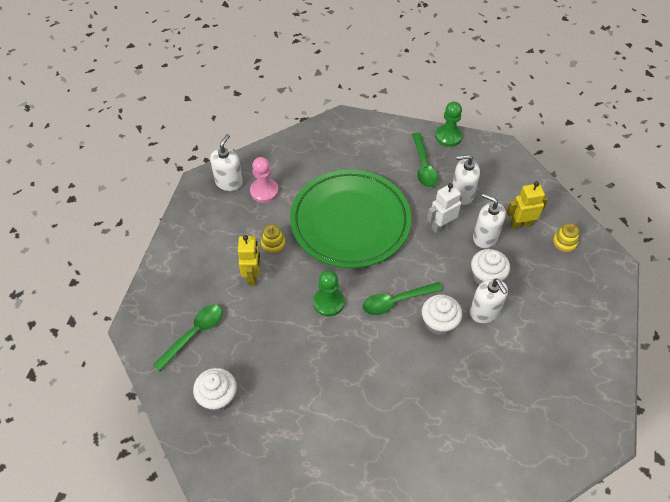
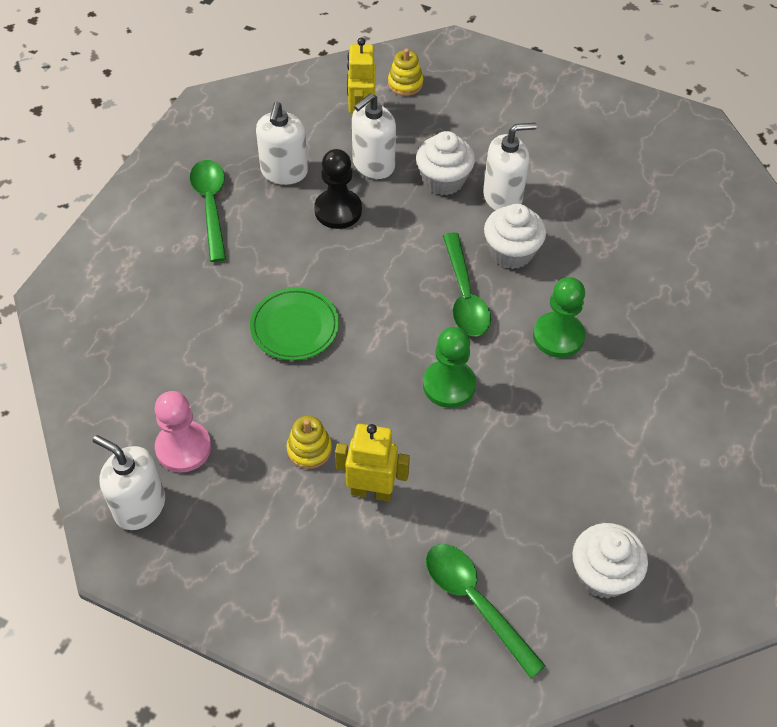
camera: 80 degrees left, 0 degrees up
green plate [290,169,411,268] -> green plate [250,287,339,361], size x0.42
green spoon [412,133,439,188] -> green spoon turned 105 degrees counterclockwise [190,160,226,262]
white robot [427,183,462,233] -> black pawn [314,149,362,229]
green pawn [435,102,463,147] -> green pawn moved to [533,277,585,358]

